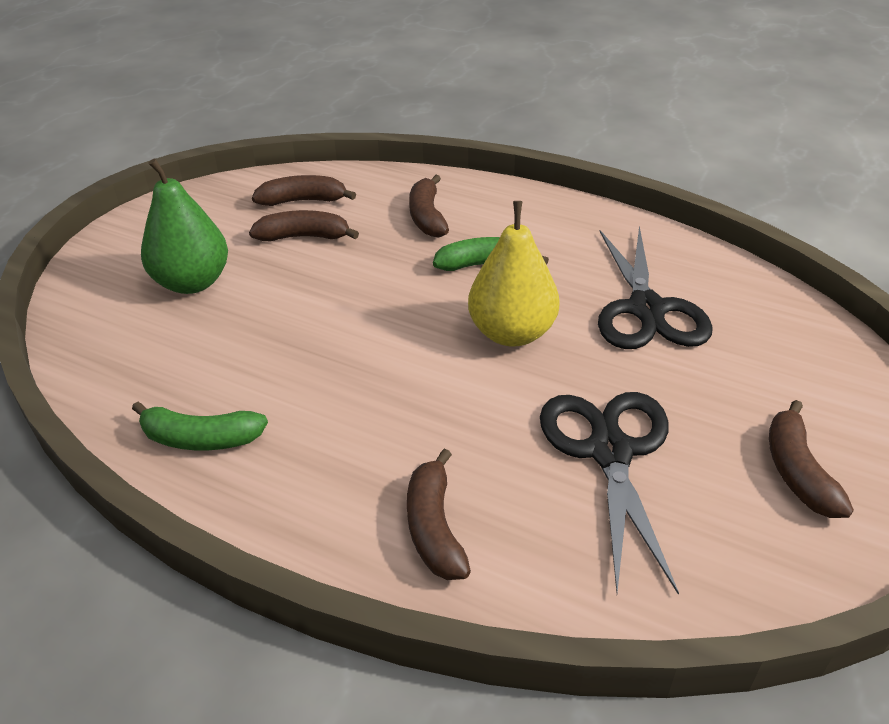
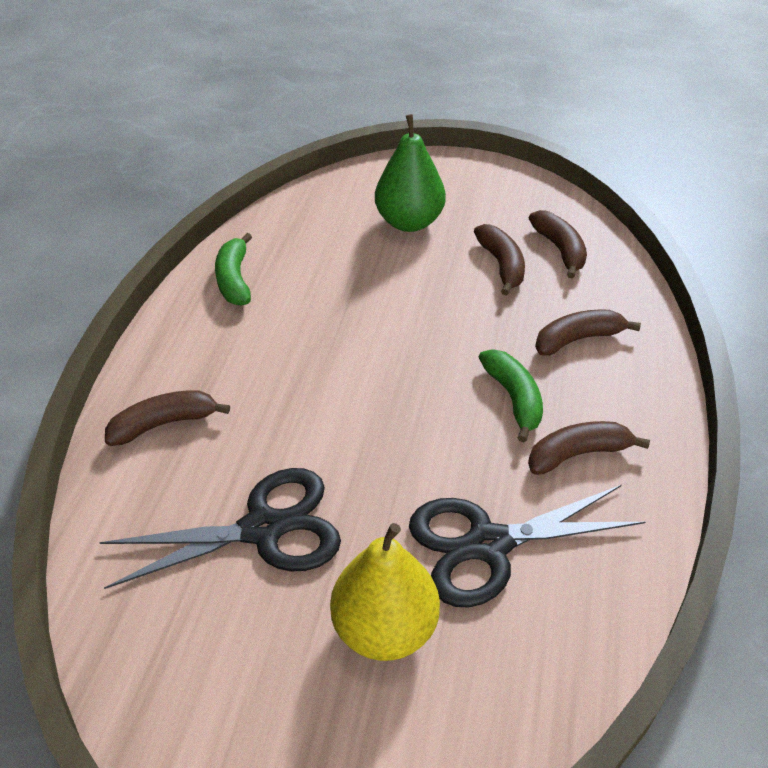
camera: 75 degrees right, 5 degrees up
yellow pear [468,201,560,347] -> yellow pear moved to [330,523,440,661]
brown banana [769,400,854,518] -> brown banana moved to [528,421,650,475]

